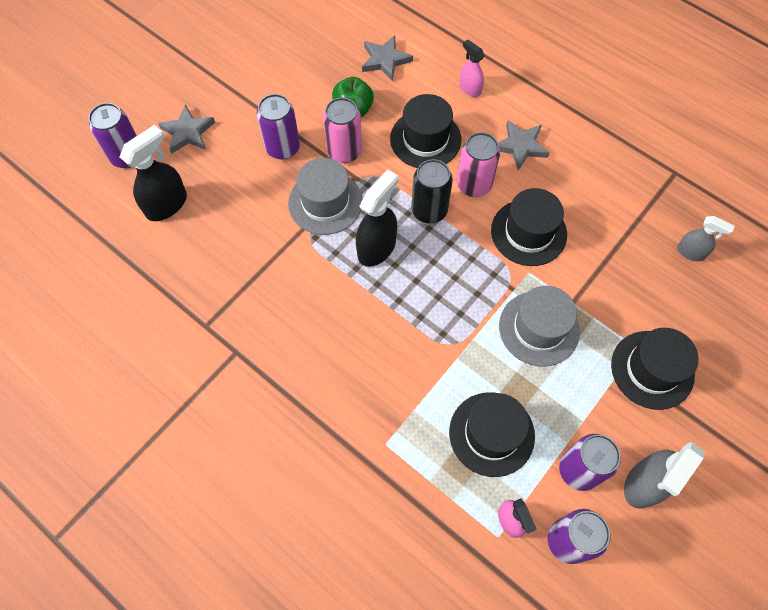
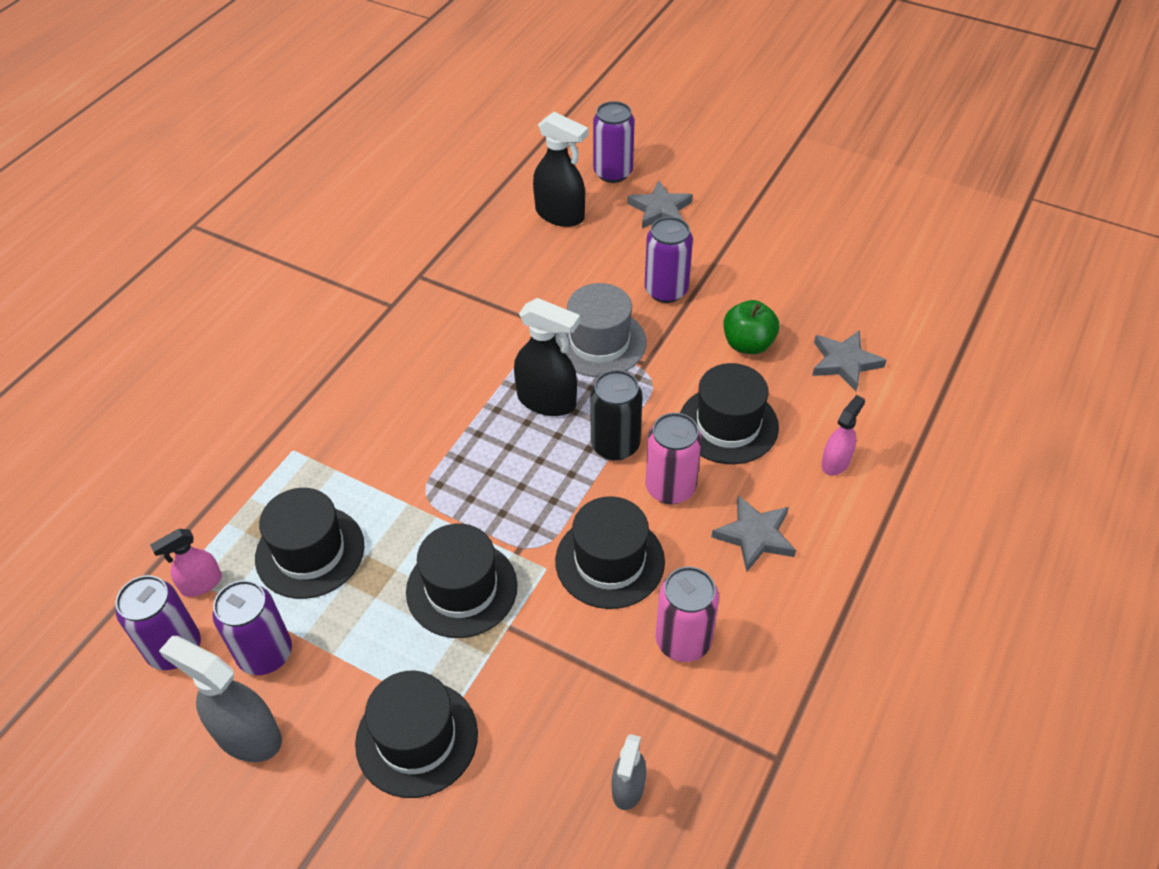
camera: 80 degrees right, 15 degrees down
pink can [323,98,362,163] -> pink can moved to [656,567,719,662]
grey hat [499,286,580,366] -> black hat [406,524,518,638]

